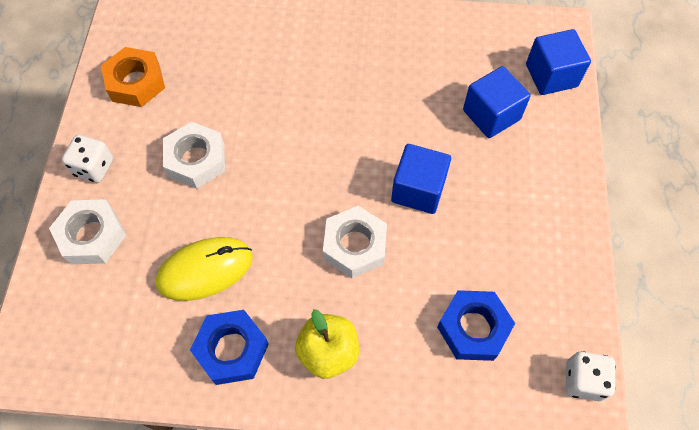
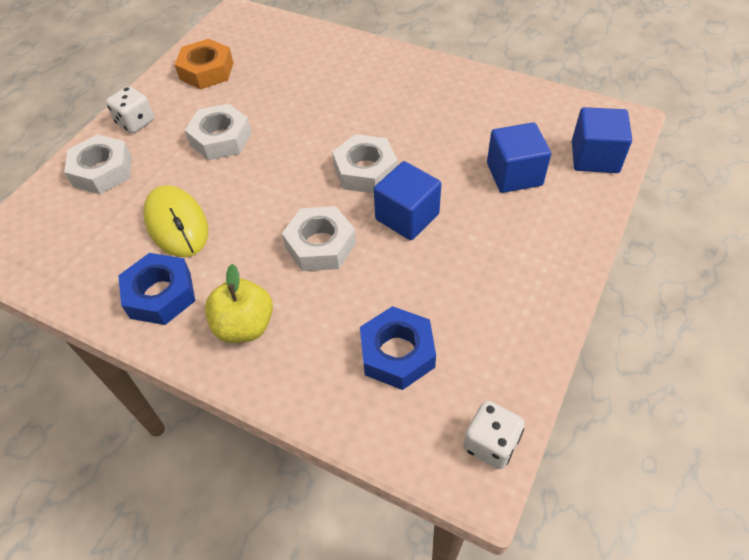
camera: 25 degrees right, 10 degrees down
yellow mouse [155,237,253,301] -> yellow mouse turned 60 degrees clockwise [143,185,208,257]
none -> white nut [332,134,398,193]

